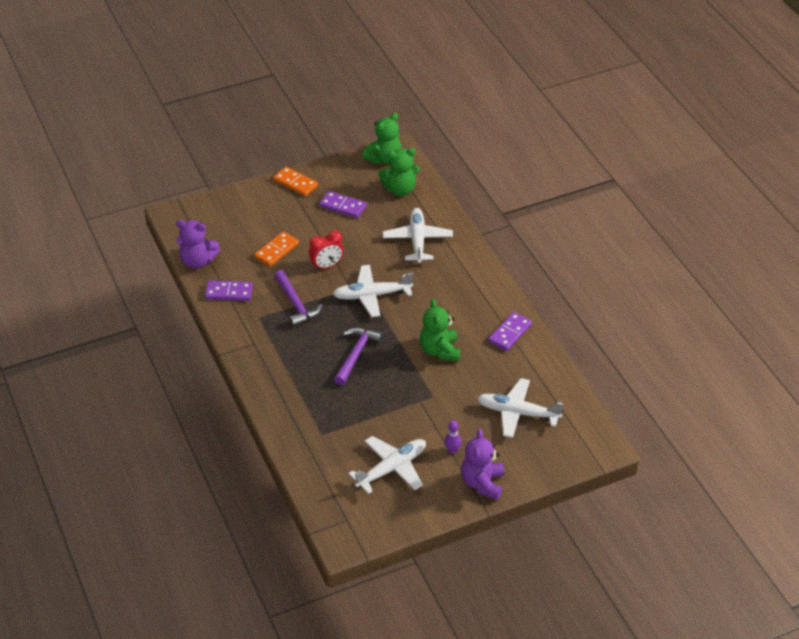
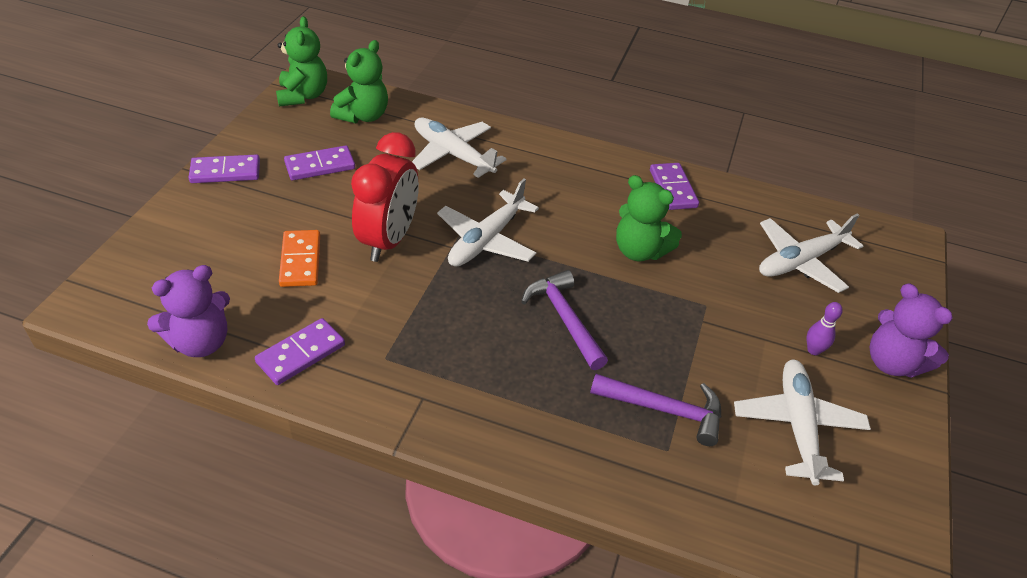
camera: 50 degrees left, 0 degrees up
orange domino [273,166,318,196] -> purple domino [188,154,260,183]
purple hammer [274,270,323,327] -> purple hammer moved to [590,374,721,446]
red clock [309,231,344,270] -> red clock [351,132,419,262], size x1.65

